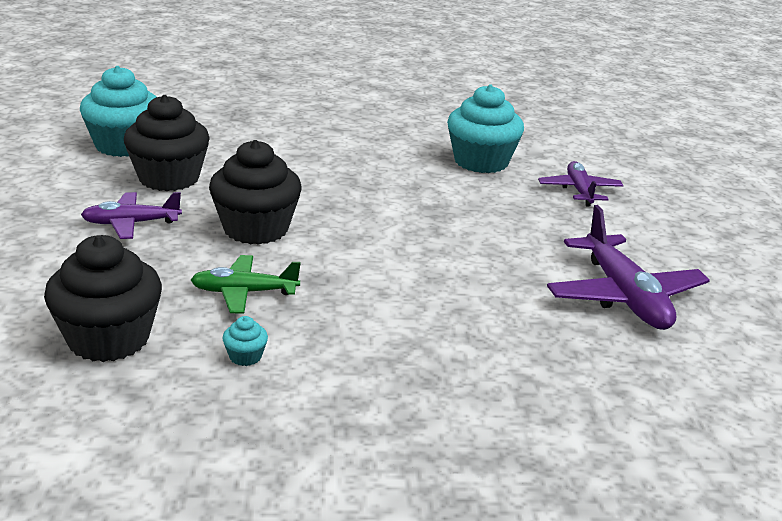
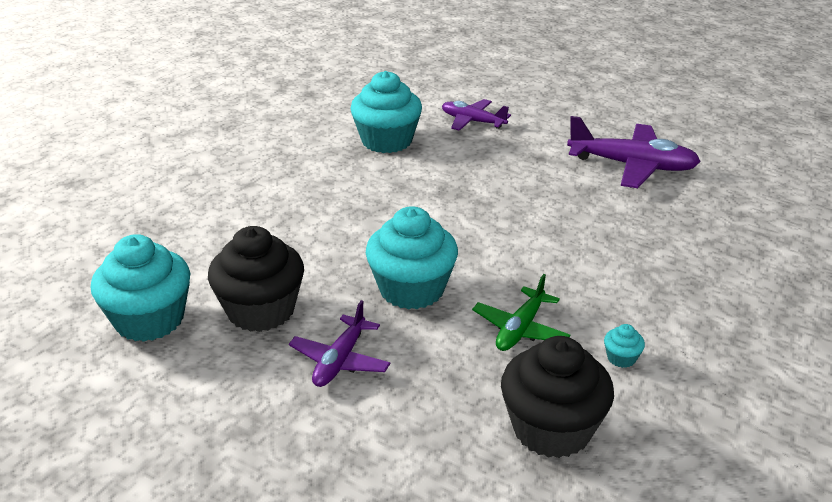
camera: 55 degrees left, 5 degrees up
black cupcake [209,140,301,245] -> turquoise cupcake [366,206,458,310]

